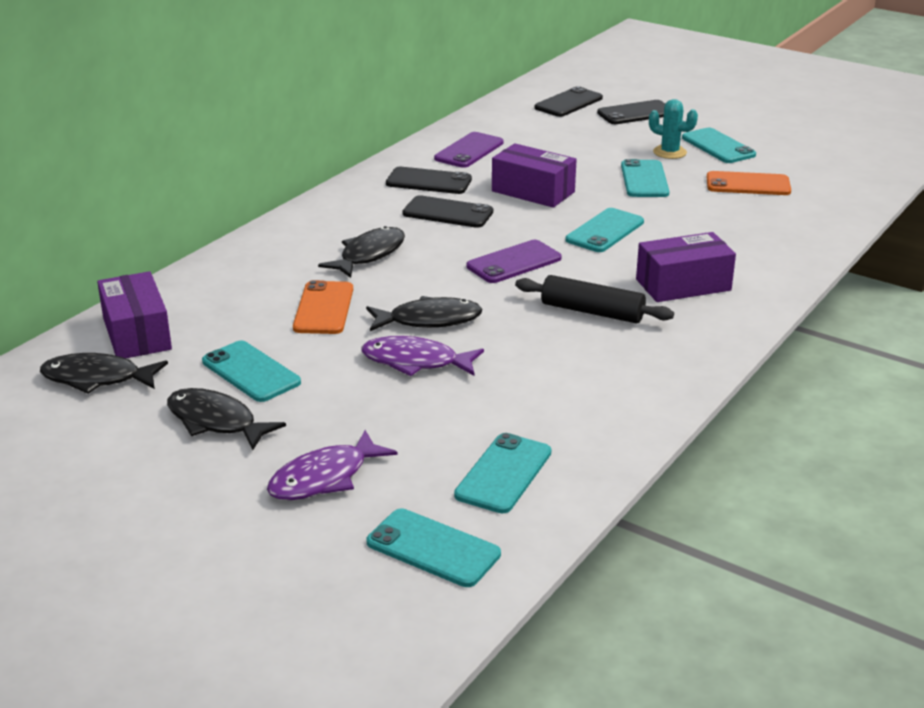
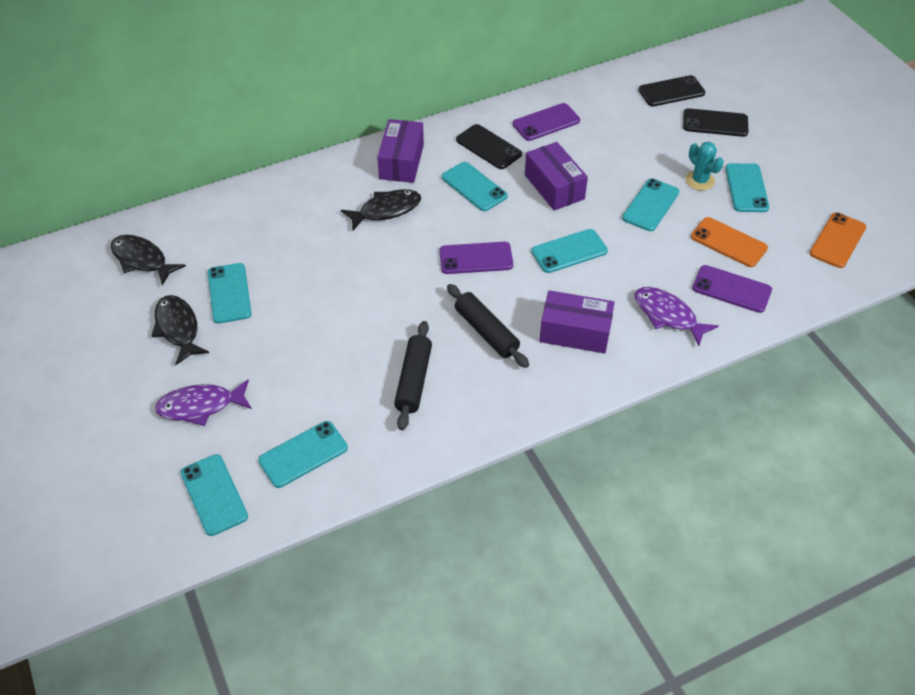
camera: 30 degrees right, 20 degrees up
purple box [97,271,172,358] -> purple box moved to [377,119,424,183]
orange phone [293,280,353,334] -> orange phone moved to [810,212,866,268]
purple fish [362,336,484,376] -> purple fish moved to [634,287,718,346]
black fish [366,296,482,331] -> none
black phone [402,195,493,228] -> turquoise phone [442,162,508,211]
none -> black rolling pin [394,321,432,430]
none -> purple phone [692,265,772,313]

